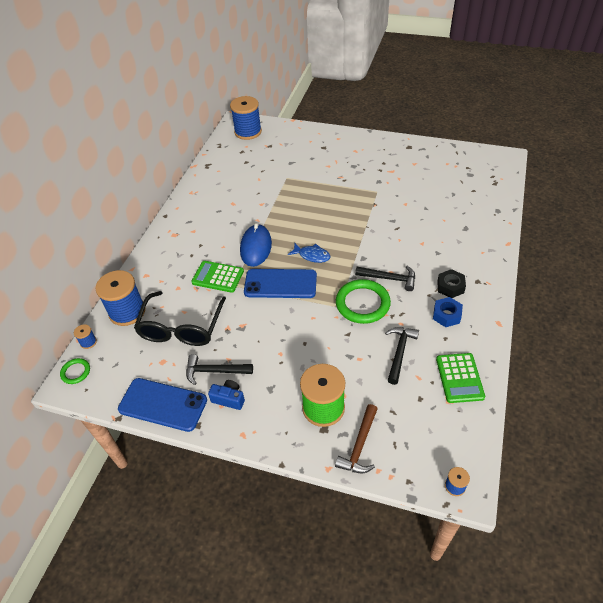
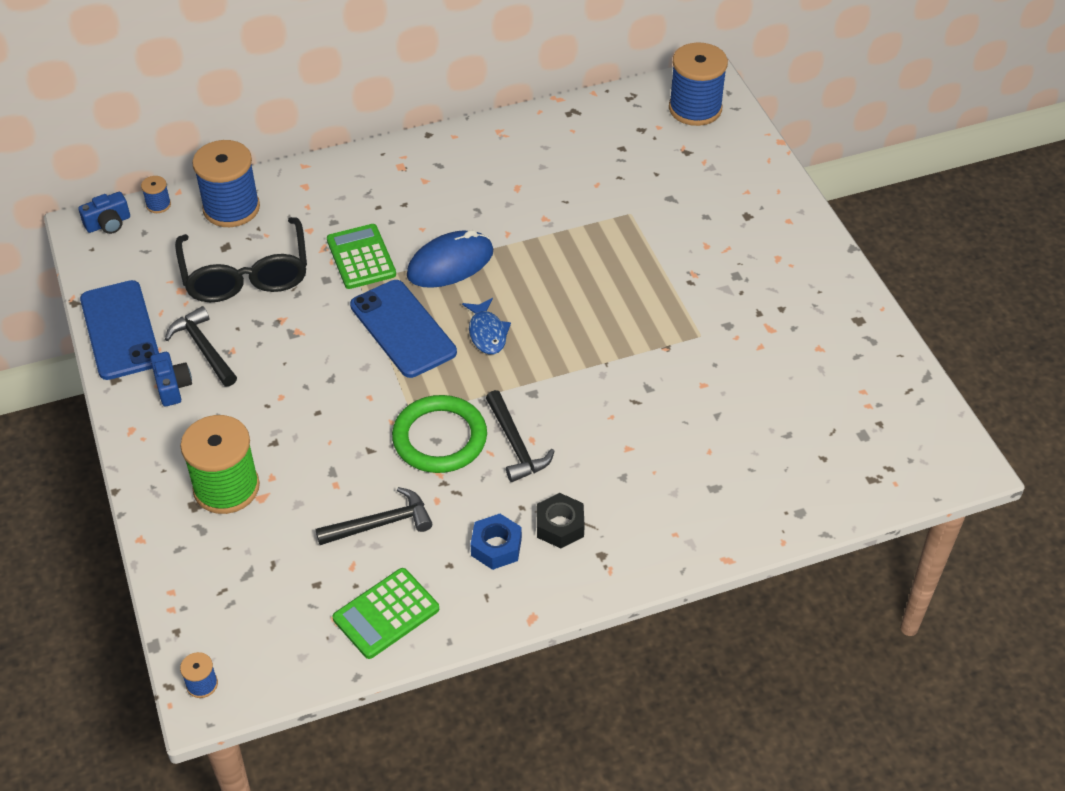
camera: 50 degrees right, 0 degrees up
green ring [60,358,90,384] -> blue camera [78,192,130,234]
black glasses [134,291,226,346] -> black glasses turned 75 degrees counterclockwise [175,217,307,302]
brown hammer [335,404,378,473] -> none

